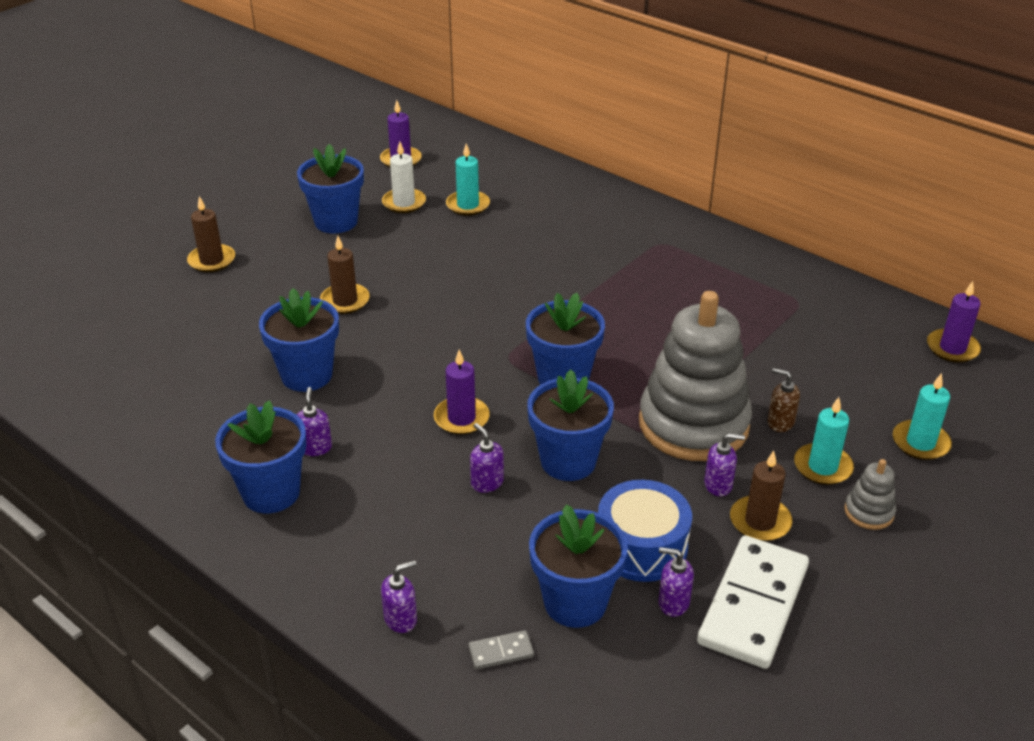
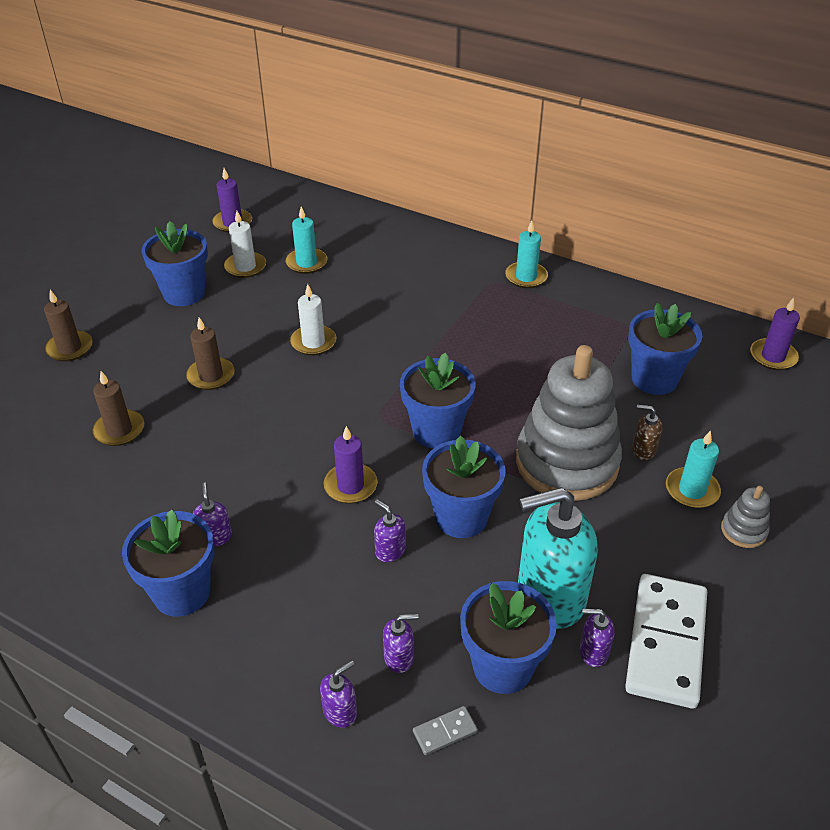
camera: 10 degrees left, 5 degrees up
blue flower pot [259,288,339,392] -> blue flower pot moved to [628,303,702,395]
blue drum [598,480,692,582] -> turquoise soap dispenser [518,487,598,629]
purple soap dispenser [704,433,745,496] -> purple soap dispenser moved to [383,614,418,673]
brown candle [730,451,792,541] -> brown candle moved to [92,371,144,446]
turquoise candle [893,373,952,460] -> turquoise candle moved to [505,220,548,288]
none -> white candle [290,284,336,355]

